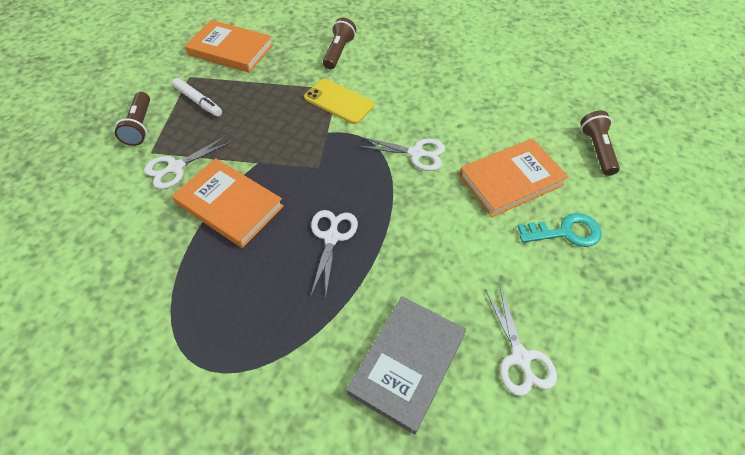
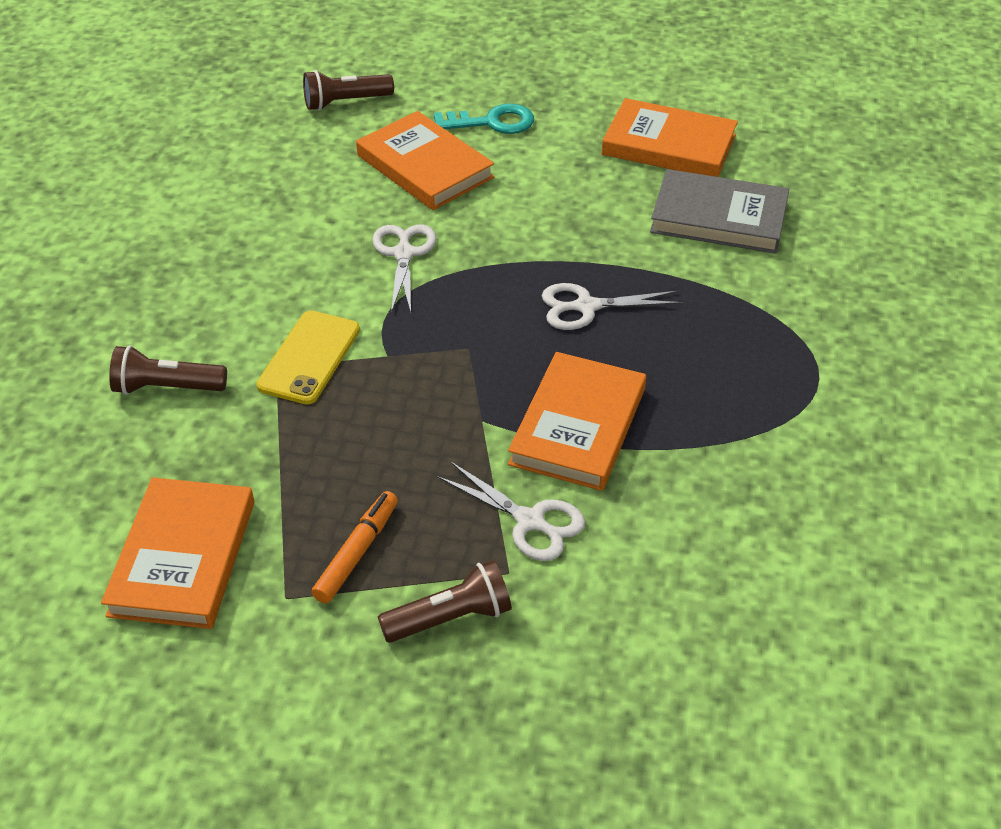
camera: 105 degrees left, 10 degrees down
white marker [172,78,222,117] -> orange marker [311,491,398,603]
white scissors [485,287,557,396] -> orange book [602,98,738,177]
turquoise key [518,213,602,247] -> turquoise key turned 105 degrees clockwise [434,103,534,134]

